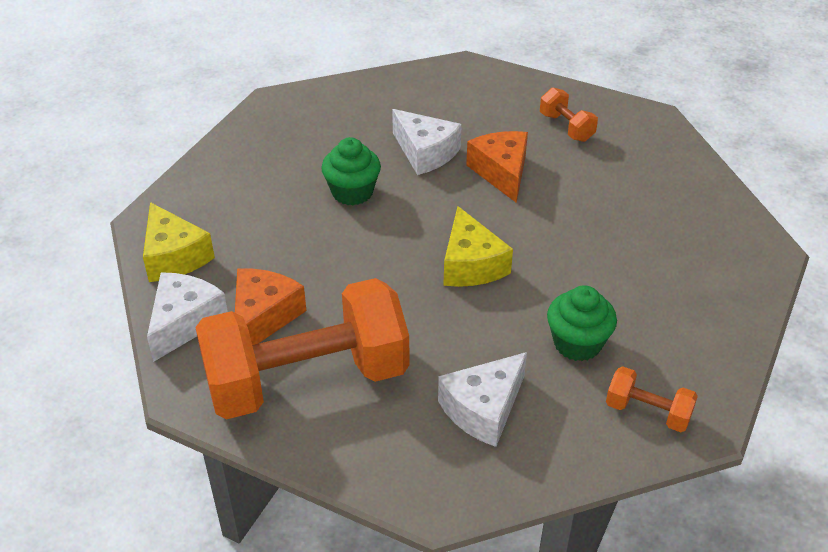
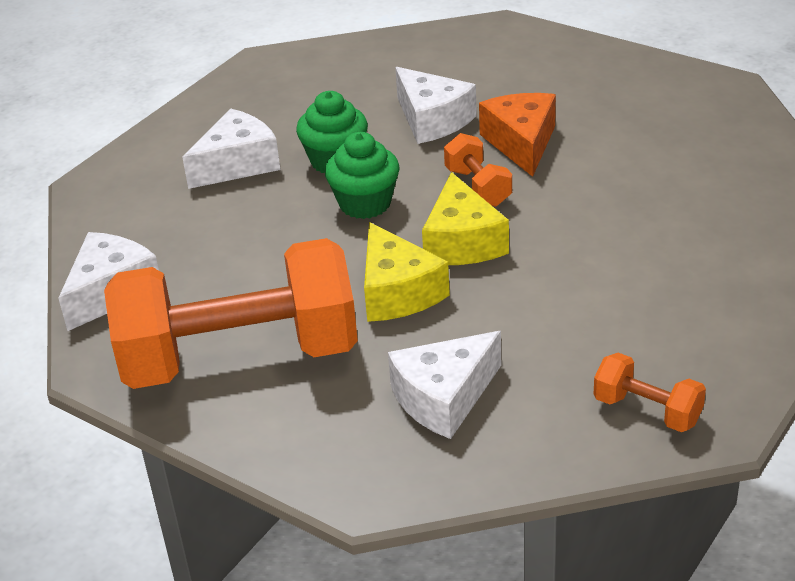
camera: 10 degrees right, 5 degrees down
yellow cheese [143,202,215,282] -> yellow cheese moved to [364,222,450,322]
orange cheese [235,268,306,345] -> none
orange dumbbell [540,87,598,142] -> orange dumbbell moved to [444,133,512,207]
green cupcake [547,285,617,361] -> green cupcake moved to [325,132,400,219]
none -> white cheese [182,109,280,189]

